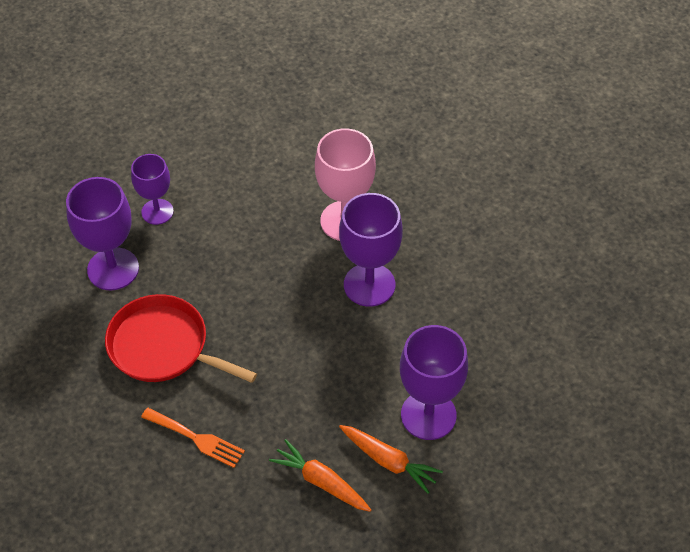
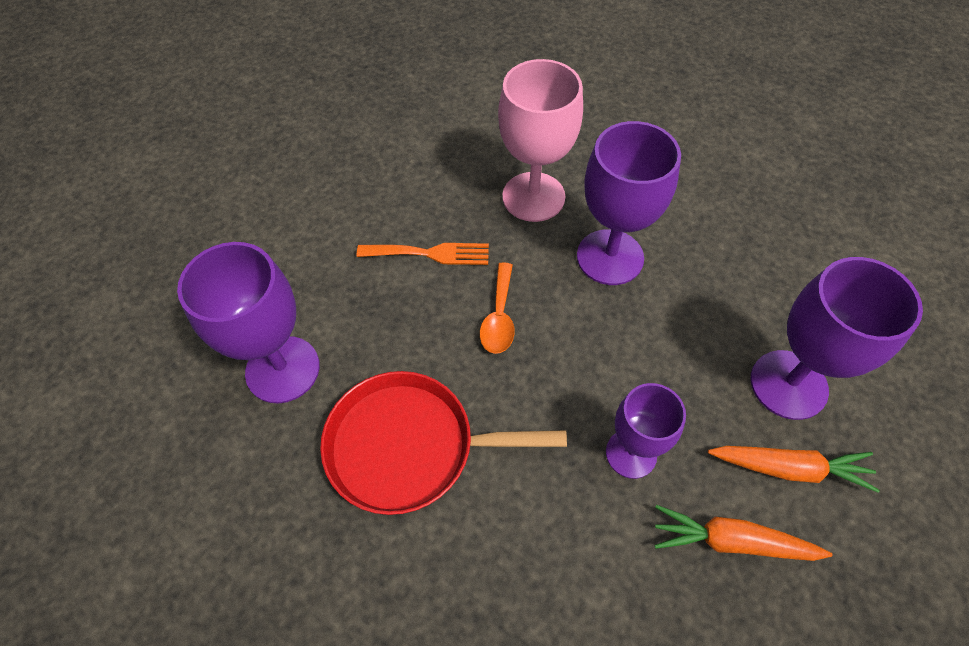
camera: 25 degrees left, 5 degrees up
purple goblet [131,154,174,225] -> purple goblet moved to [606,383,686,479]
orange fork [141,408,245,468] -> orange fork moved to [357,243,489,265]
none -> orange spoon [480,262,515,354]

